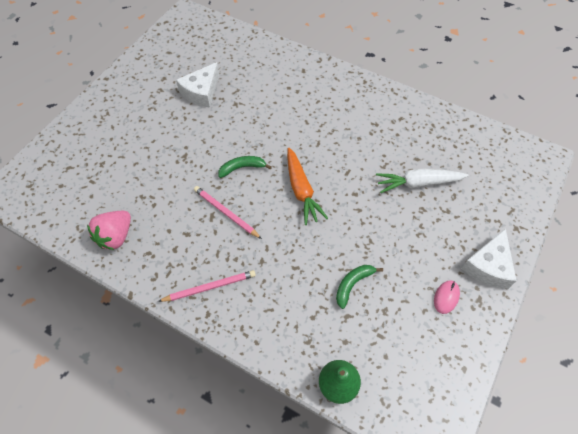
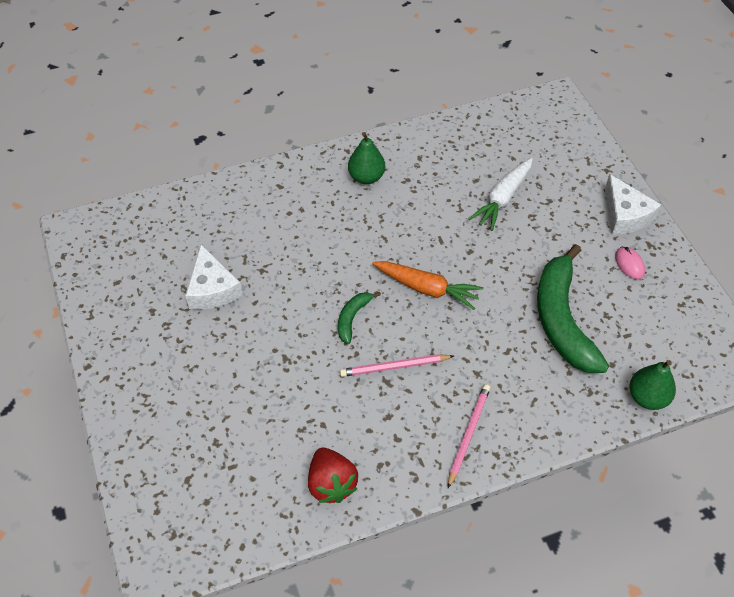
camera: 50 degrees left, 5 degrees down
pink strawberry [87,211,131,250] -> red strawberry [308,448,358,503]
green banana [336,265,383,309] -> green banana [537,244,609,373], size x2.19
none -> green pear [348,132,385,184]

